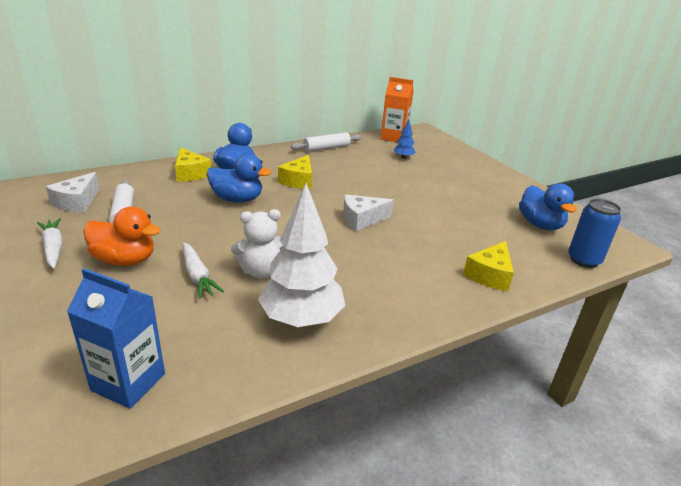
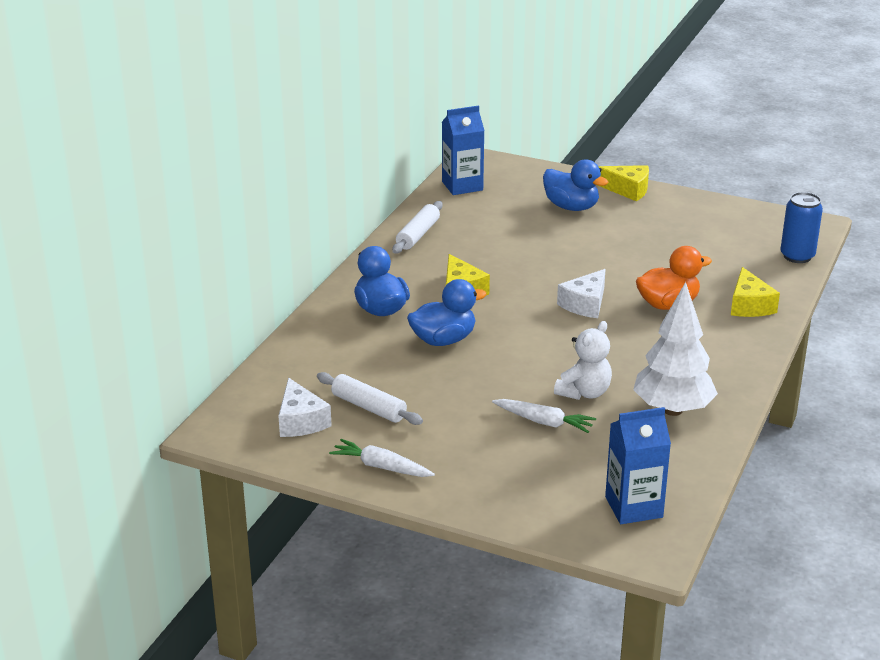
camera: 35 degrees left, 0 degrees up
orange duck [83,207,160,266] -> orange duck moved to [636,246,712,310]
yellow cheese [175,147,211,182] -> yellow cheese moved to [597,165,649,201]
orange carton [381,77,414,143] -> blue carton [442,105,485,195]
blue tree [393,120,416,159] -> none
blue duck [519,184,576,230] -> blue duck moved to [543,159,608,211]

